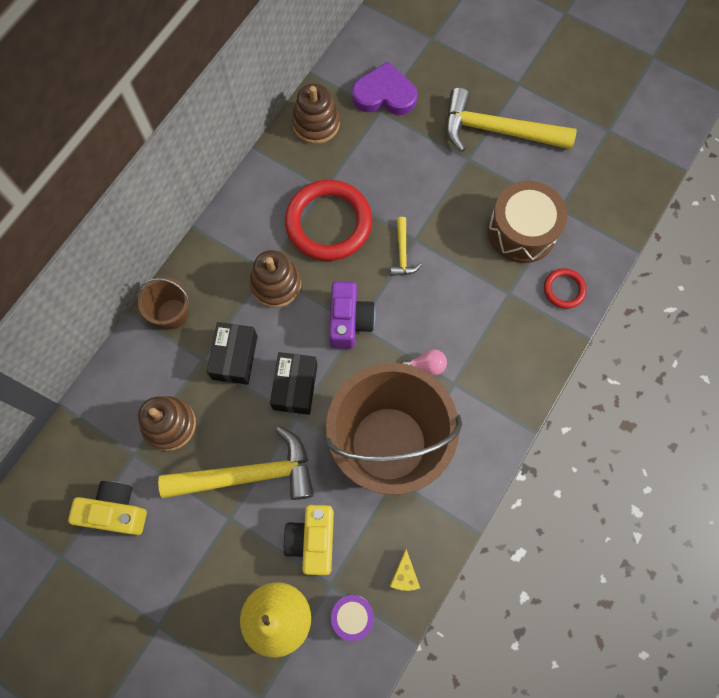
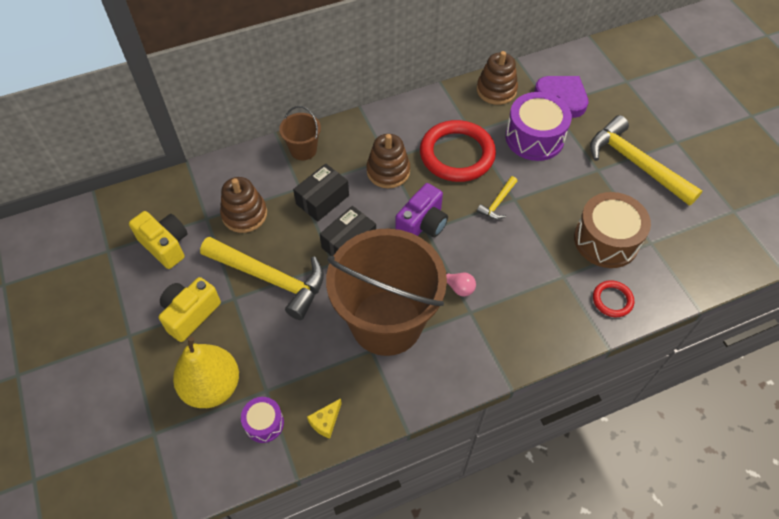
camera: 35 degrees right, 15 degrees down
yellow camera [283,505,334,575] -> yellow camera moved to [159,277,221,342]
none -> purple drum [505,92,572,161]

